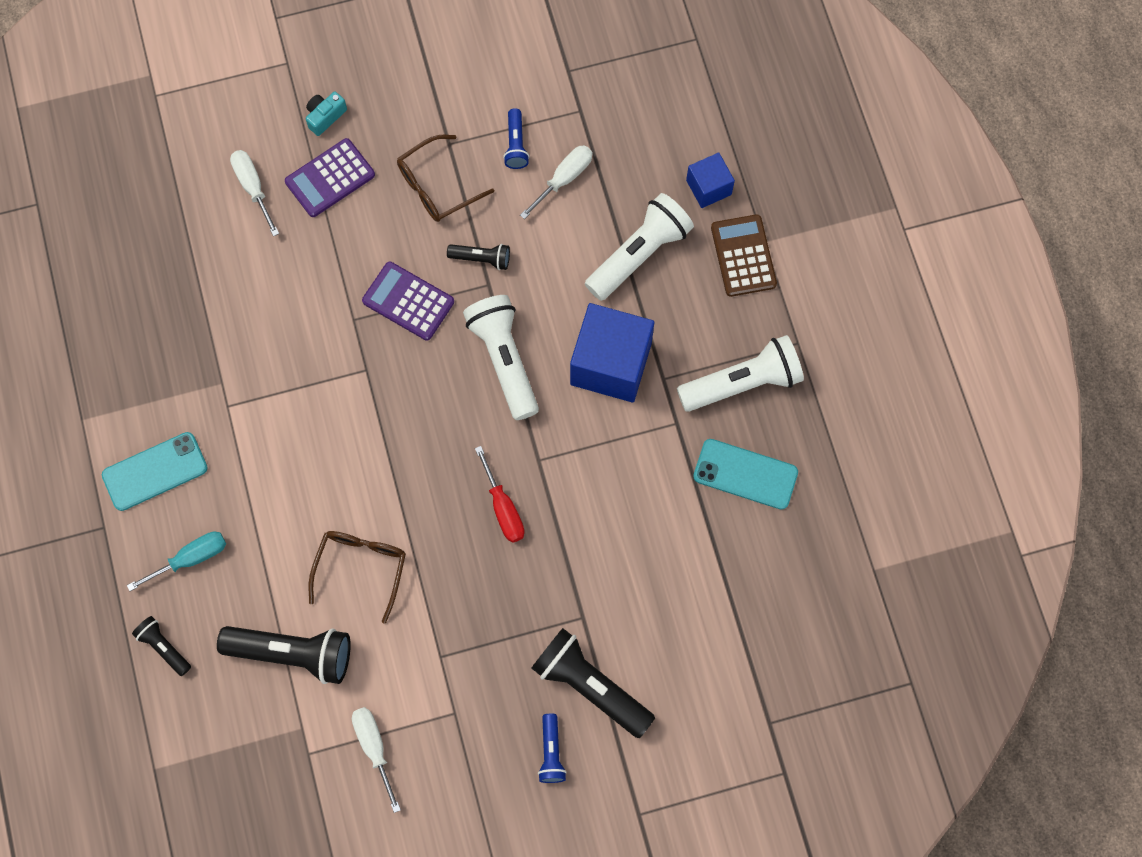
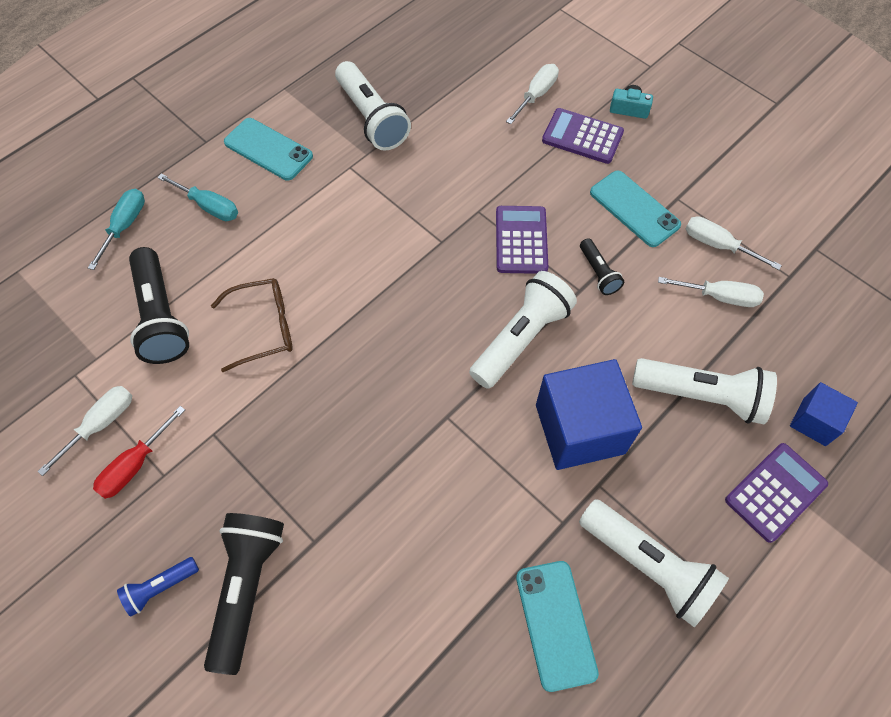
camera: 60 degrees right, 10 degrees down
black flashlight [132,616,191,676] -> turquoise screwdriver [88,189,145,270]
brown glasses [397,135,494,222] -> turquoise phone [590,171,681,247]
red screwdriver [475,446,525,543] -> red screwdriver moved to [93,406,185,499]
blue flashlight [503,108,529,169] -> white screwdriver [685,216,782,270]
brown calculator [711,214,777,297] -> purple calculator [725,443,828,543]
none -> white flashlight [335,61,411,151]

